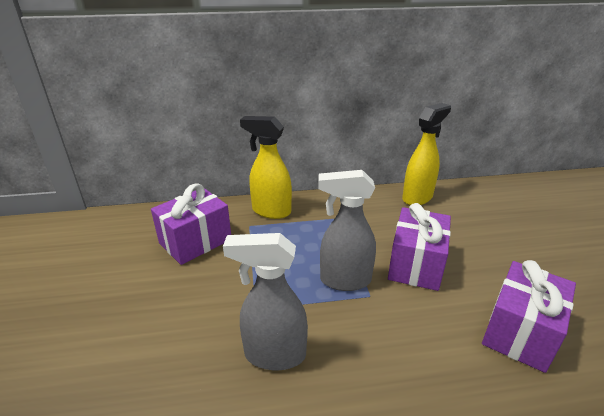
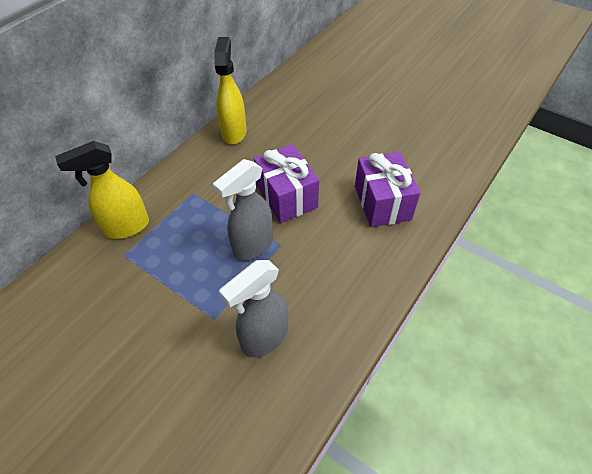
camera: 45 degrees left, 20 degrees up
purple gift [151,183,231,265] -> none

